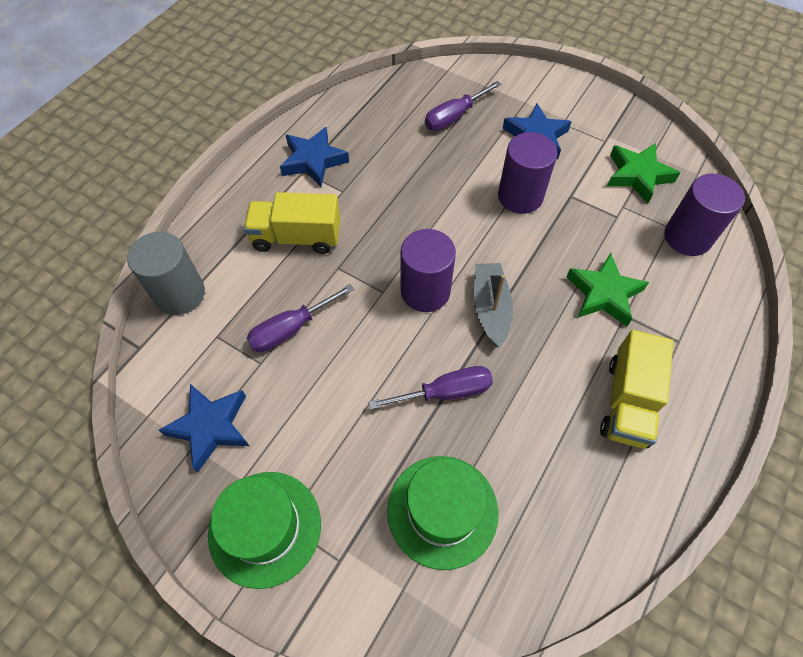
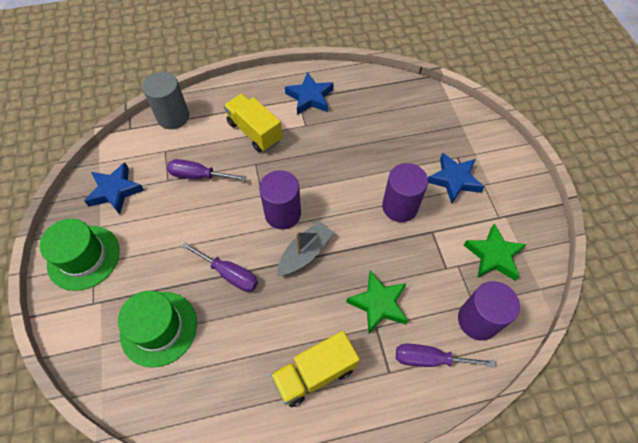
camera: 45 degrees right, 0 degrees up
purple screwdriver [425,81,501,131] -> purple screwdriver moved to [396,343,495,367]

